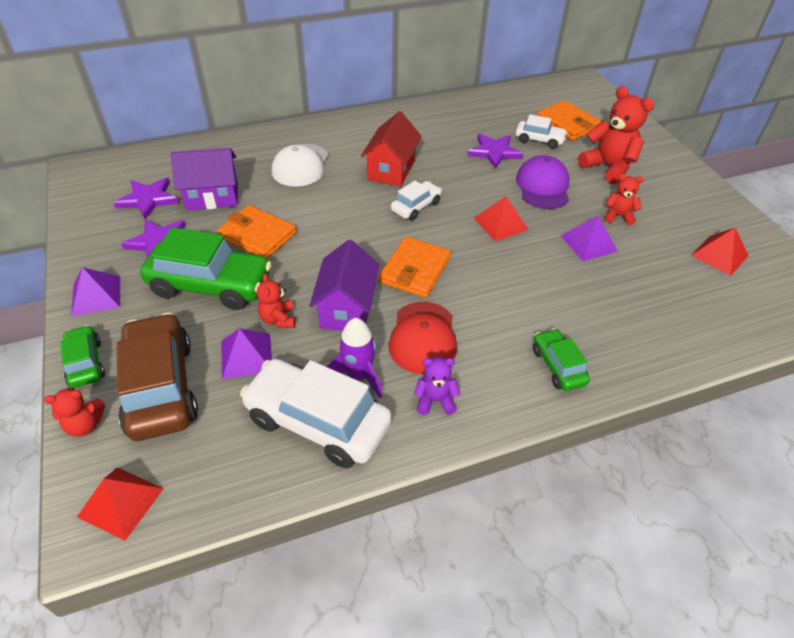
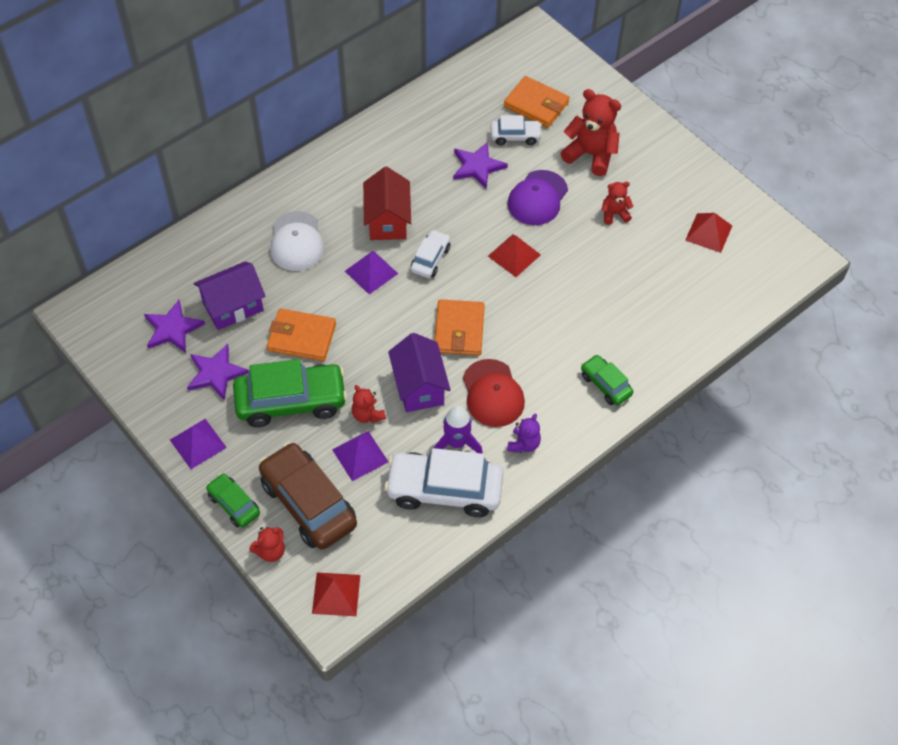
camera: 20 degrees left, 10 degrees up
purple teddy bear [414,357,460,415] -> purple teddy bear turned 135 degrees clockwise [507,414,541,453]
purple cap [516,155,569,209] -> purple cap turned 135 degrees counterclockwise [508,170,568,225]
purple pyramid [560,216,618,261] -> purple pyramid moved to [345,251,398,295]

